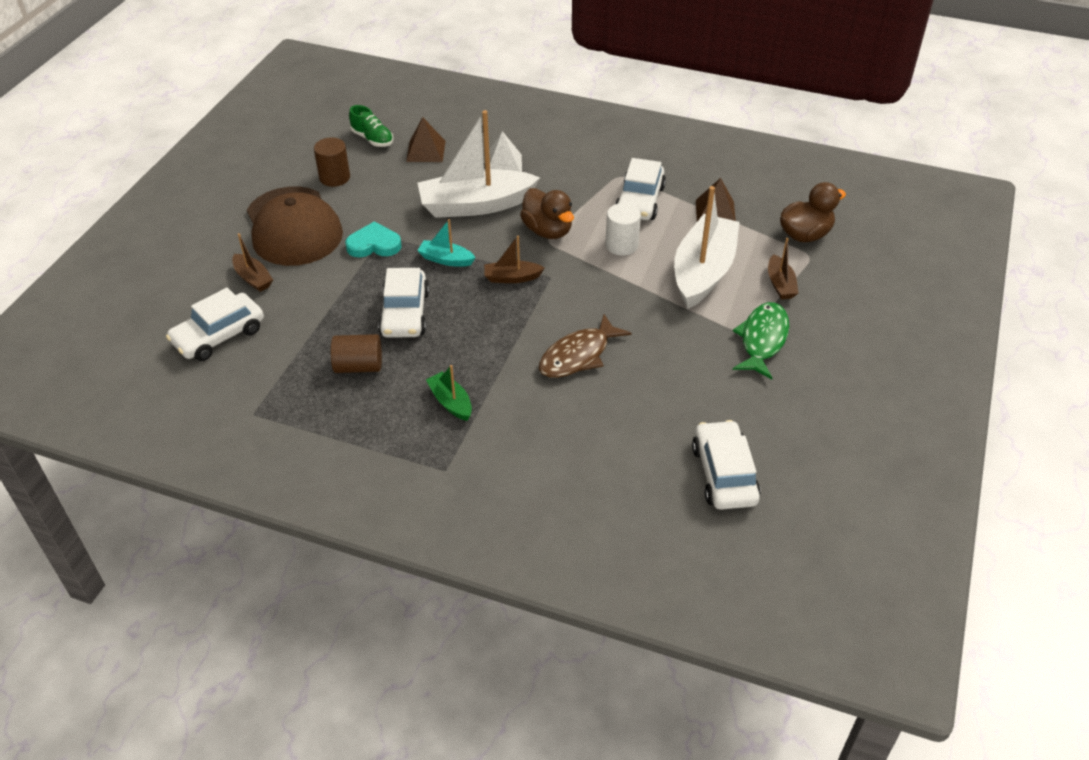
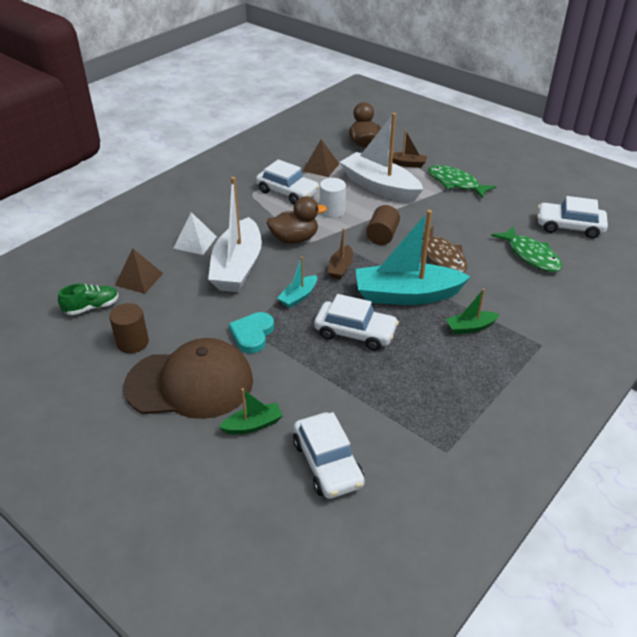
camera: 70 degrees left, 5 degrees down
brown boat [232,233,273,292] -> green boat [219,388,283,435]
brown cylinder [331,334,382,373] -> brown cylinder moved to [366,205,400,245]
none -> turquoise boat [356,210,471,305]
none -> green fish [491,226,562,272]

